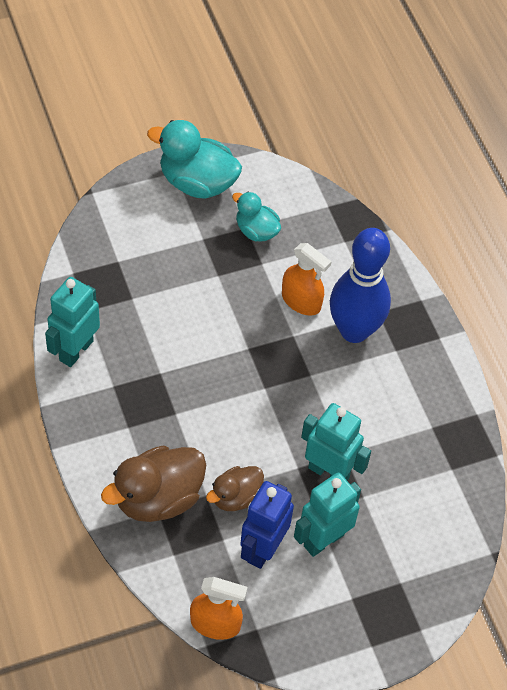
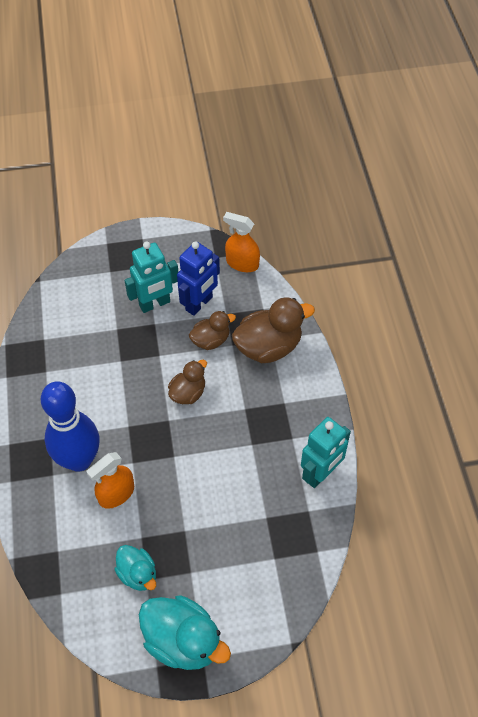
camera: 165 degrees left, 0 degrees up
orange spray bottle [282,243,331,316] -> orange spray bottle turned 90 degrees counterclockwise [86,452,134,509]
turquoise robot [301,403,371,481] -> none
none -> brown duck [168,360,207,404]

